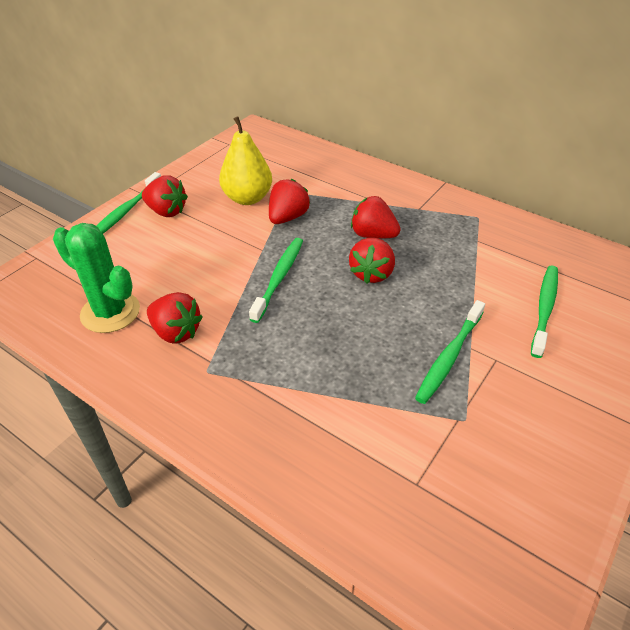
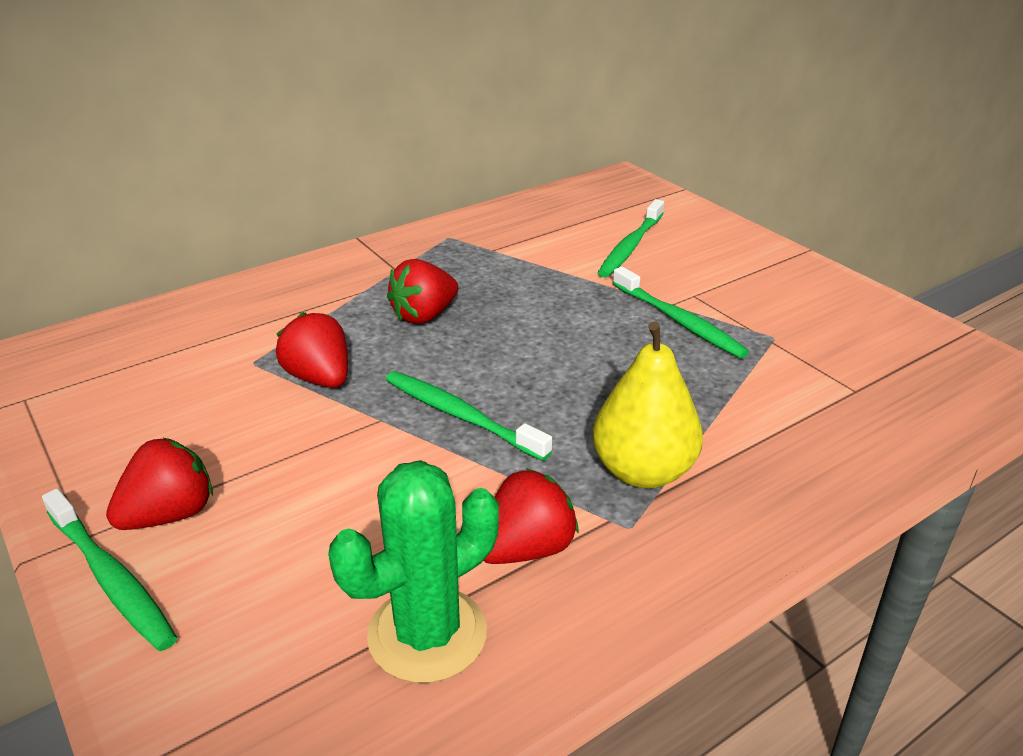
camera: 70 degrees left, 10 degrees down
yellow pear [219,117,272,205] -> yellow pear moved to [592,321,703,488]
red strawberry [349,238,395,284] -> none
green toothbrush [531,266,558,358] -> green toothbrush turned 105 degrees counterclockwise [598,199,664,278]

